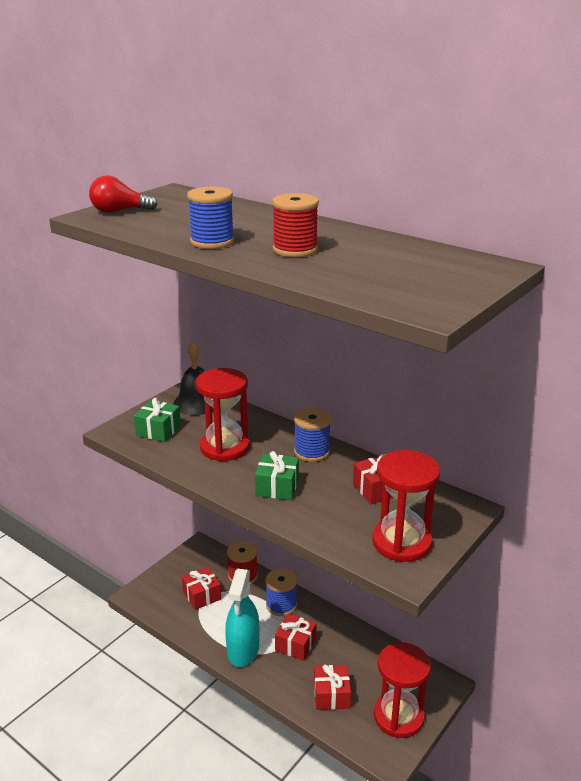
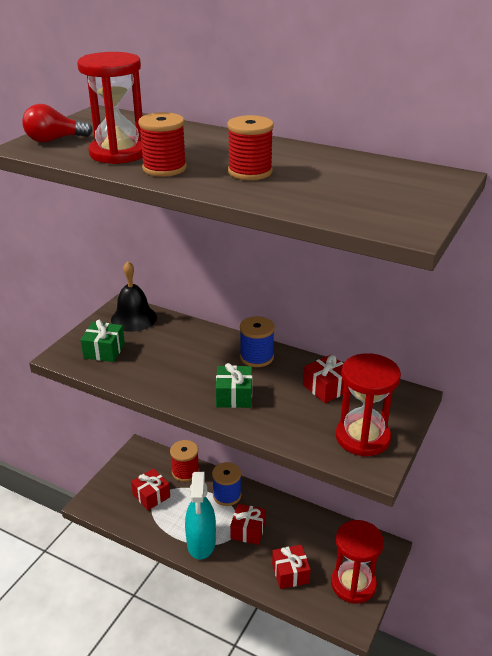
camera: 10 degrees left, 5 degrees up
blue spool [187,187,234,249] -> red spool [138,112,187,177]
red hourglass [196,368,250,461] -> red hourglass moved to [77,52,143,164]

